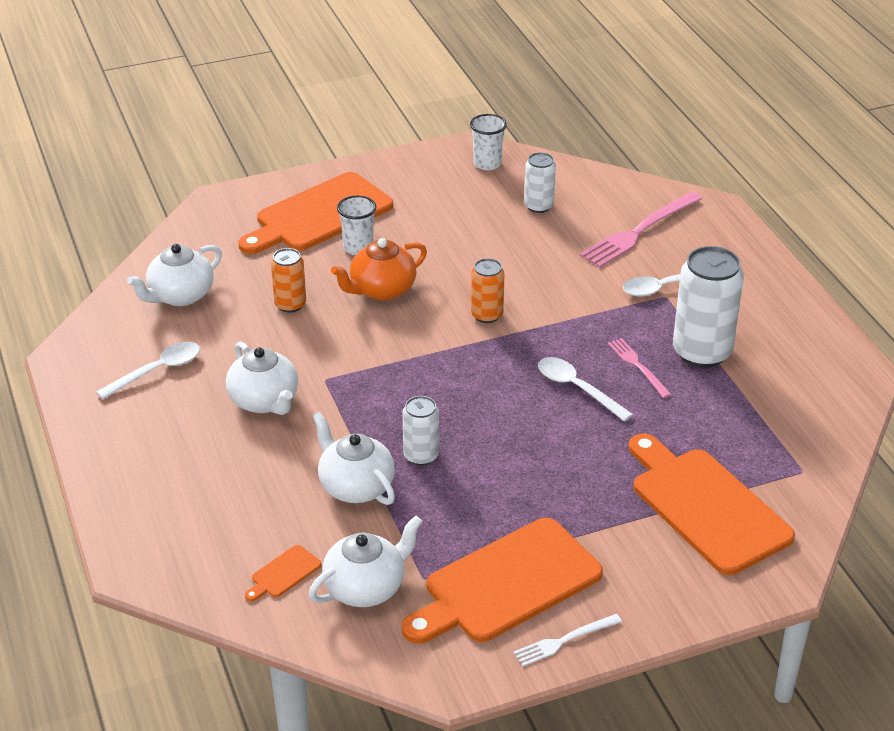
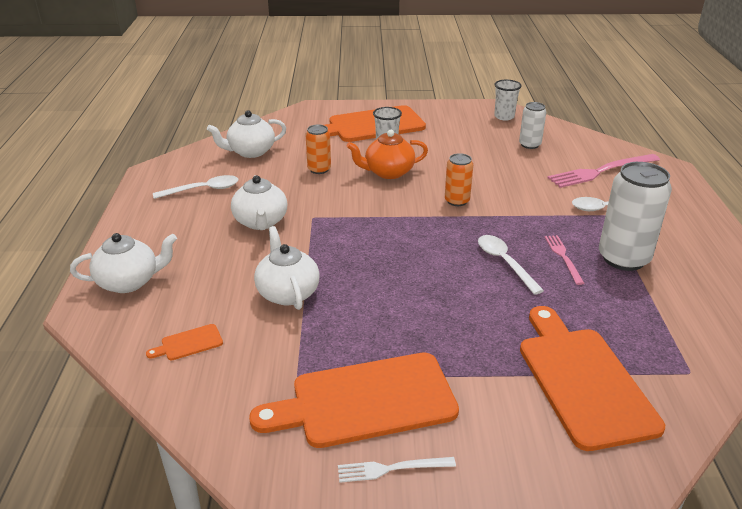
camera: 20 degrees right, 5 degrees down
white teapot [309,515,422,607] -> white teapot moved to [70,233,177,293]
white can [402,396,439,466] -> none

